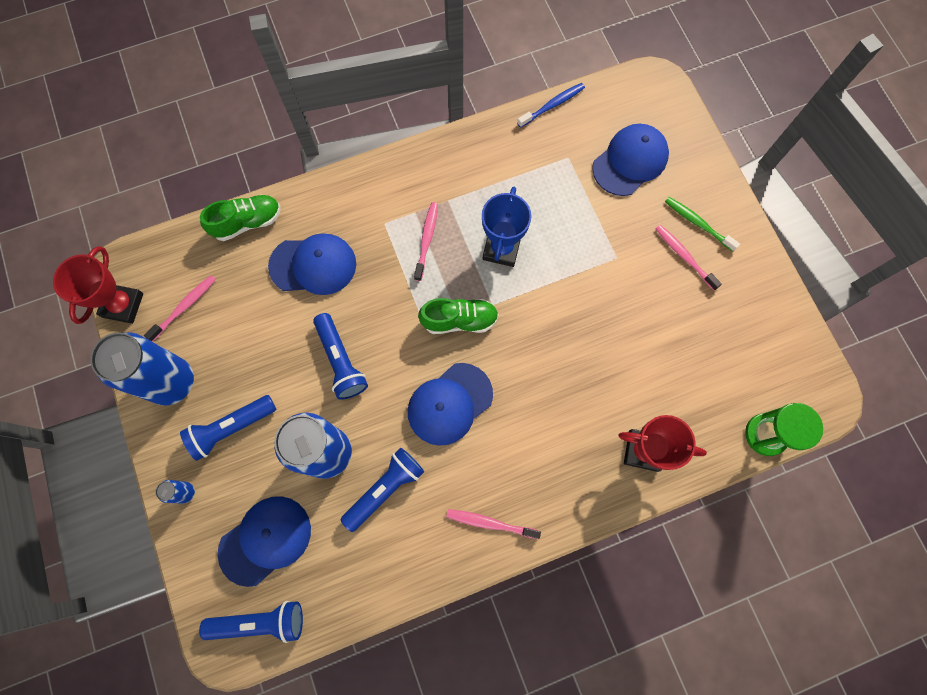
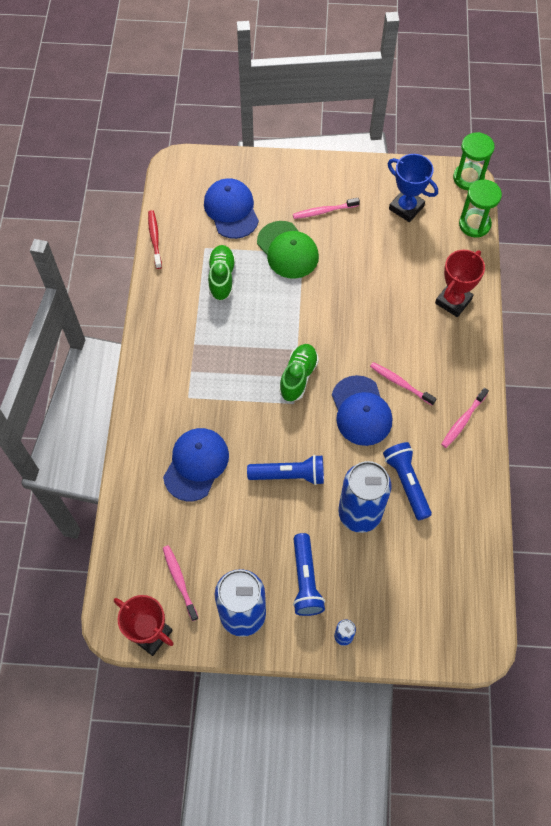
camera: 65 degrees left, 10 degrees down
blue flashlight [199,601,303,643] -> none
green shoe [200,195,281,241] -> green shoe moved to [208,245,236,301]
blue cap [218,496,311,587] -> none
pink toothbrush [414,202,438,281] -> pink toothbrush moved to [370,362,437,405]
blue trophy [482,187,531,267] -> blue trophy moved to [388,154,438,222]
blue toothbrush [517,83,585,128] -> red toothbrush [148,210,162,269]
green toothbrush [665,197,740,251] -> none
none -> green cap [257,221,319,279]
none -> green hourglass [453,132,495,190]

